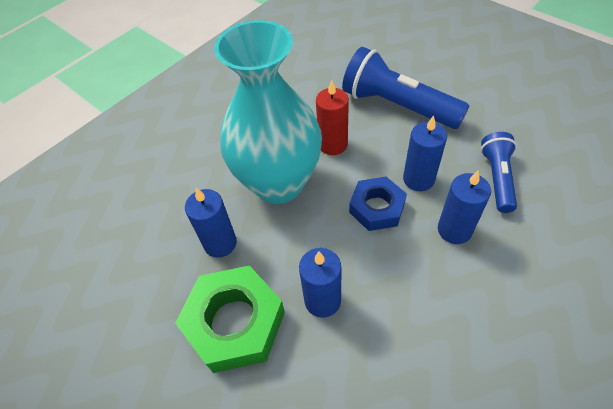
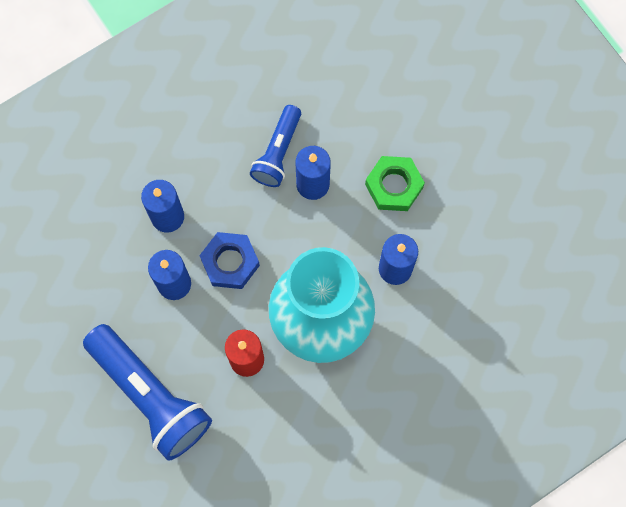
camera: 170 degrees left, 20 degrees up
green nut [175,265,285,373] -> green nut [365,156,425,211], size x0.64
blue flashlight [481,132,517,213] -> blue flashlight moved to [250,105,301,187]

